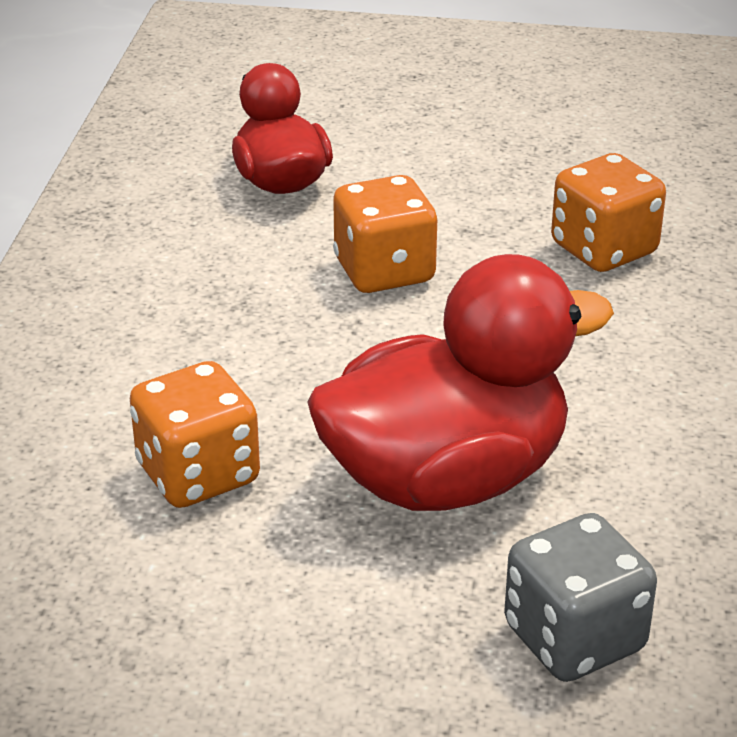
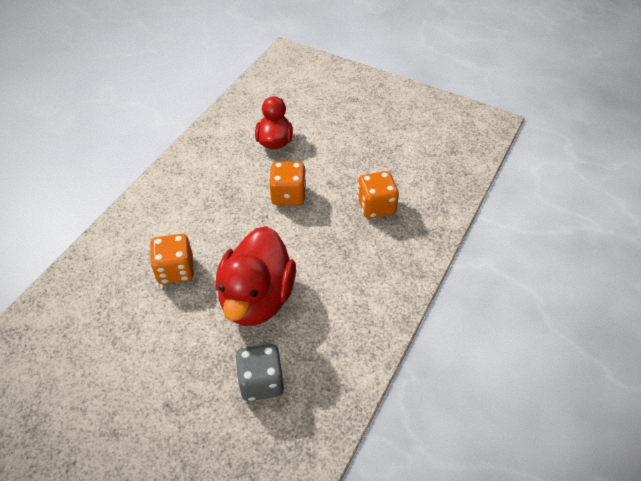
camera: 20 degrees right, 15 degrees up
red duck [307,254,614,511] -> red duck turned 105 degrees clockwise [216,226,296,326]

